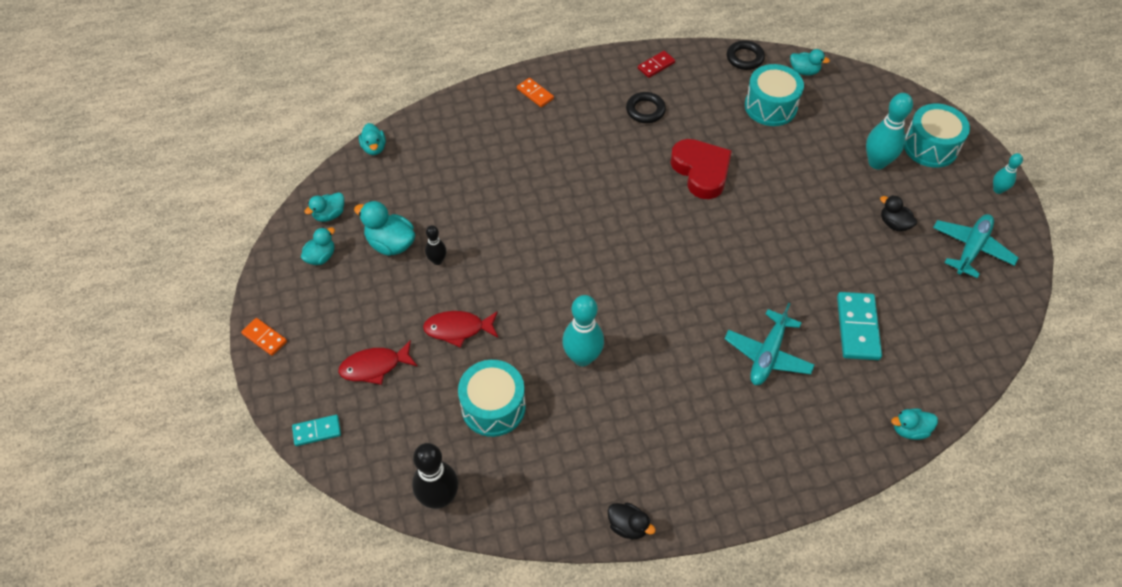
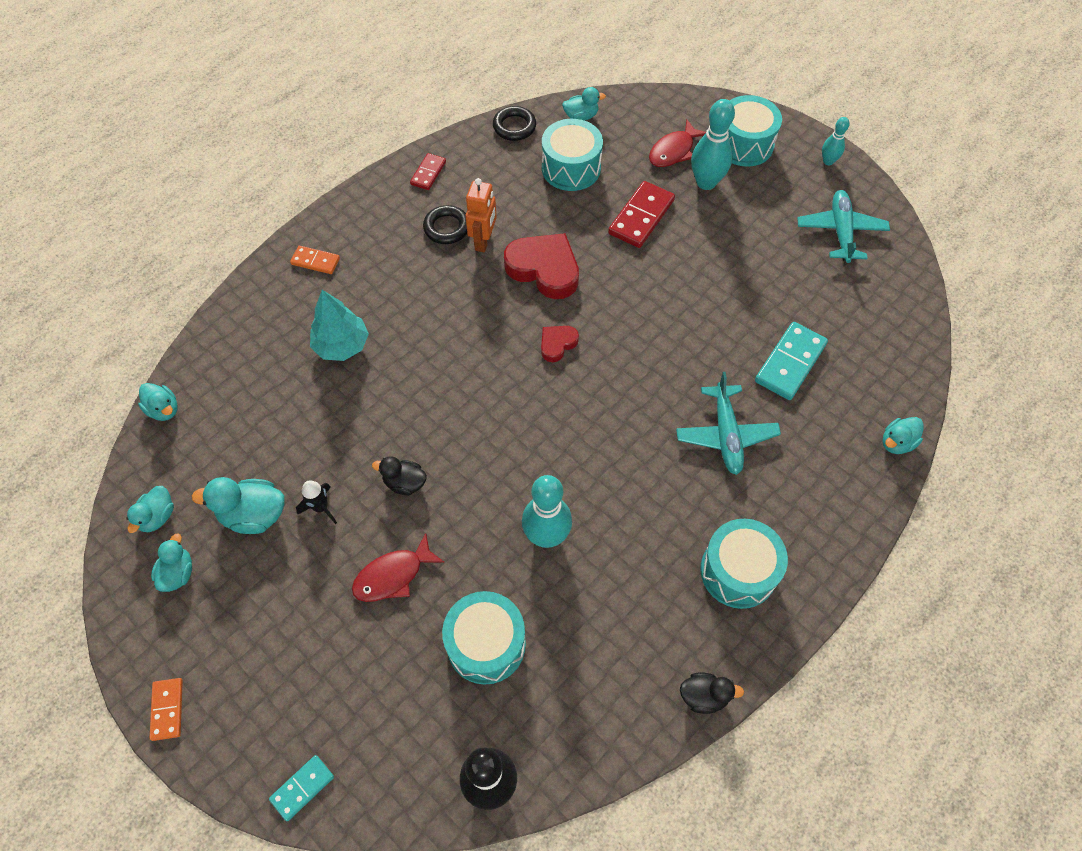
camera: 30 degrees left, 5 degrees up
orange domino [241,318,287,356] -> orange domino turned 75 degrees clockwise [150,678,183,741]
red fish [338,340,417,385] -> red fish moved to [649,120,706,167]
black bowling pin [425,225,446,265] -> black rocket [296,480,337,524]
turquoise domino [837,292,882,360] -> turquoise domino turned 60 degrees clockwise [755,322,828,400]
black duck [880,195,917,231] -> black duck moved to [372,456,427,495]
none -> turquoise tree [310,290,369,361]
none -> orange robot [466,178,497,252]
none -> red heart [541,326,579,362]
none -> red domino [608,181,675,248]
none -> turquoise drum [700,519,788,609]

